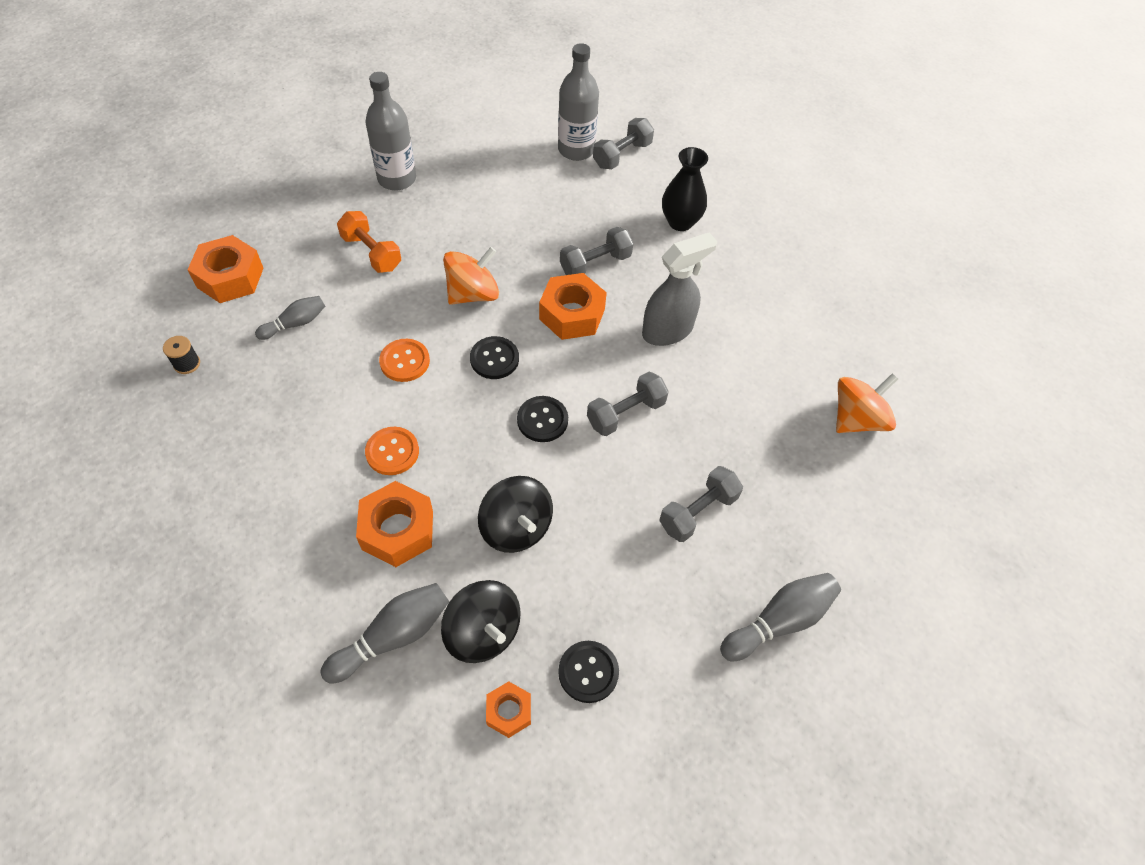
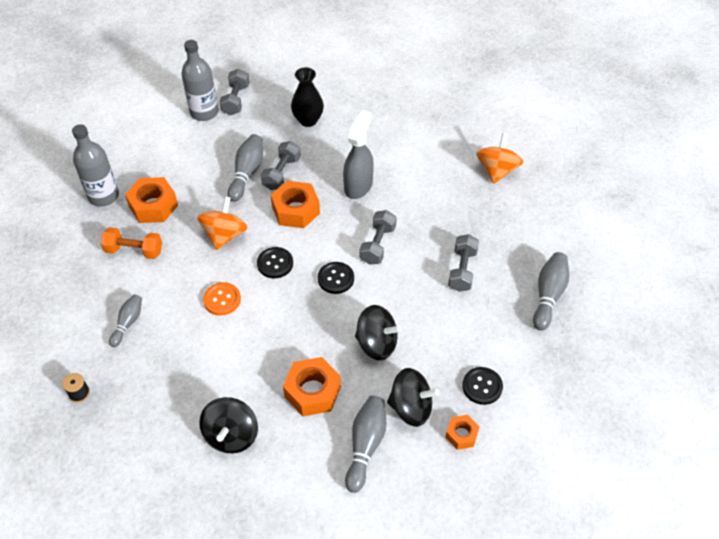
camera: 35 degrees left, 5 degrees down
orange nut [188,235,264,303] -> orange nut moved to [125,177,178,223]
orange button [365,427,419,475] -> none
none -> black spinning top [199,397,258,453]
none -> grey bowling pin [228,134,263,202]

